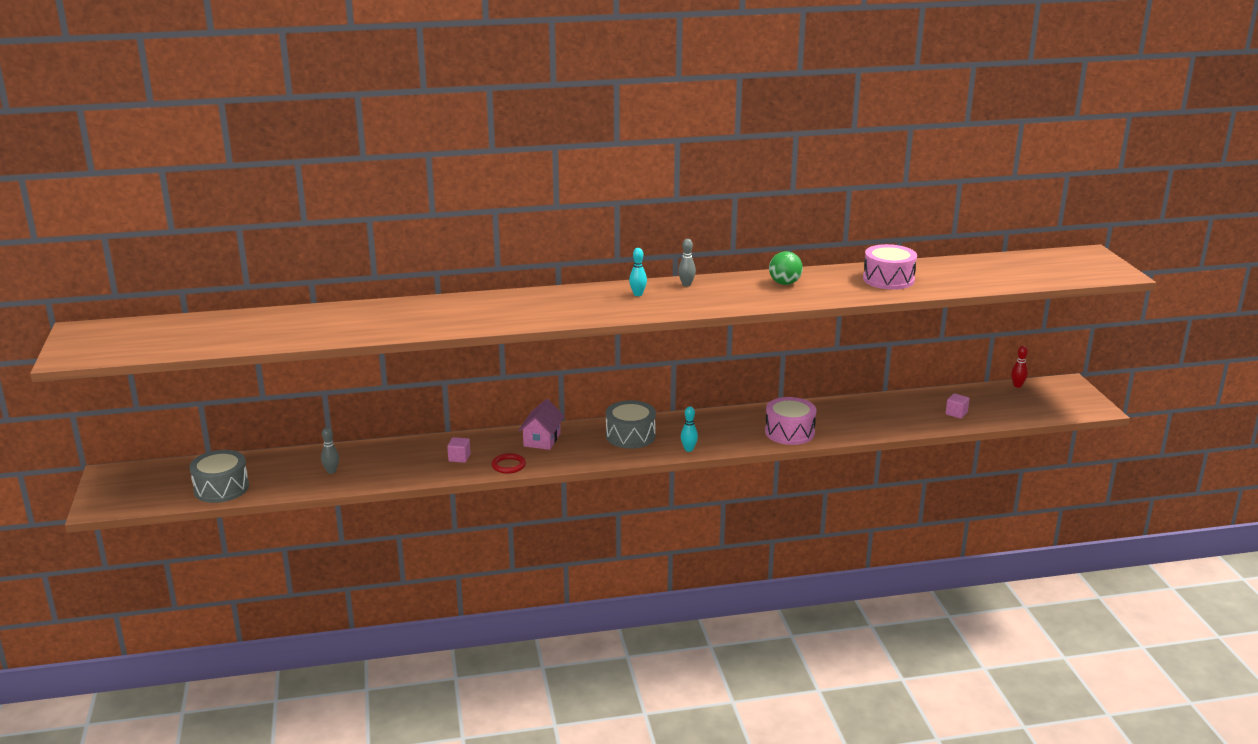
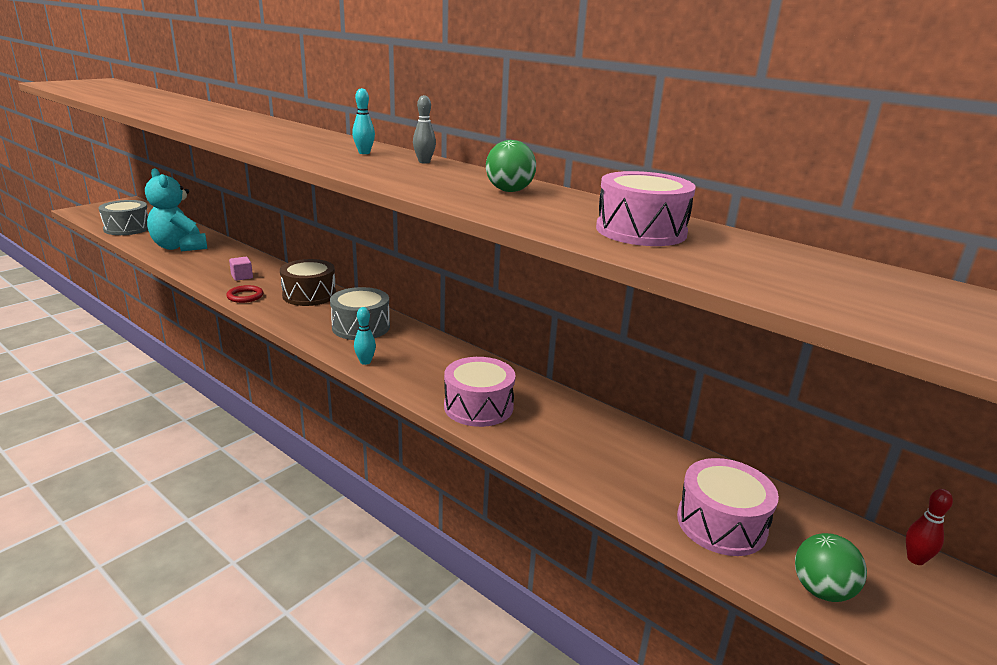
camera: 50 degrees right, 0 degrees up
grey bowling pin [321,427,339,474] -> turquoise teddy bear [145,168,207,251]
pink house [518,399,564,450] -> brown drum [280,259,336,306]
pink cube [946,394,969,419] -> pink drum [677,458,779,556]
none -> green ball [795,533,867,602]

